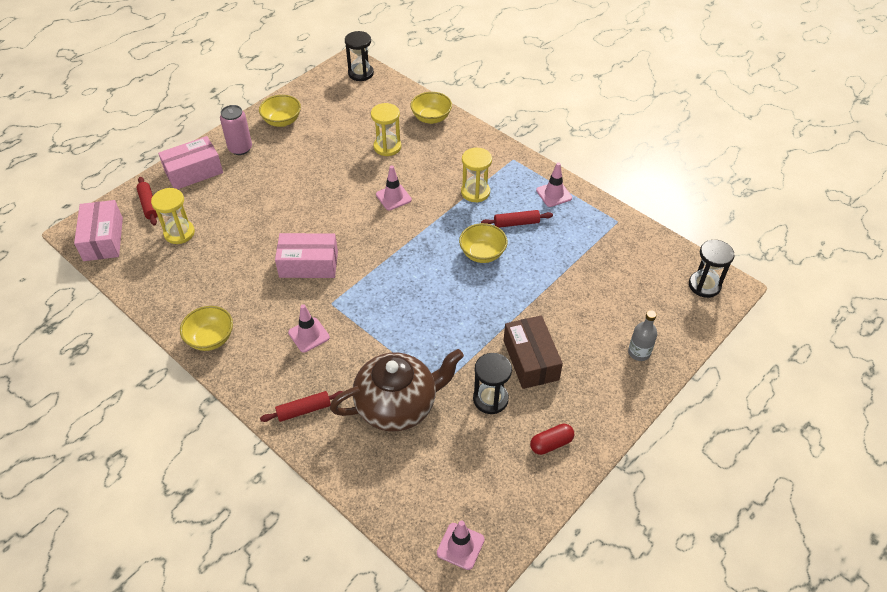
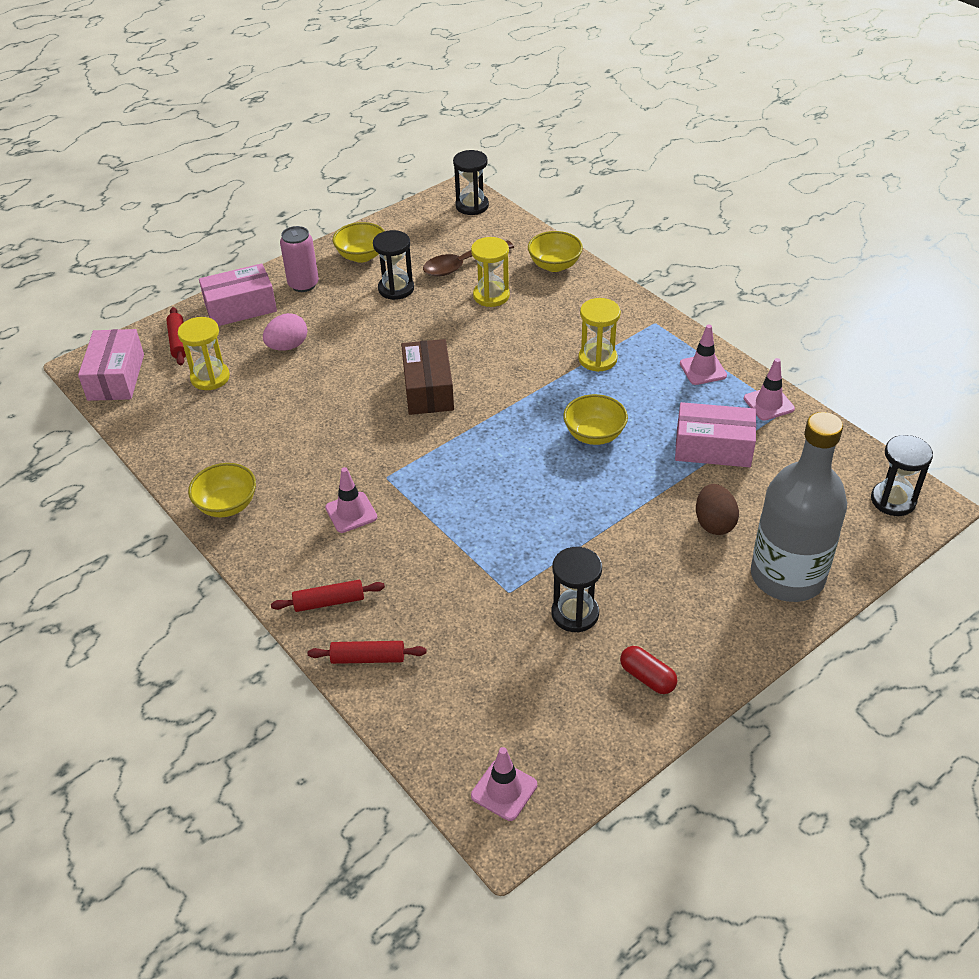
camera: 10 degrees right, 5 degrees down
pink box [275,233,338,278] -> pink box moved to [675,402,756,467]
brown teapot [330,349,464,431] -> none
pink traffic cone [376,165,412,211] -> pink traffic cone moved to [744,358,795,421]
red rolling pin [481,210,553,228] -> red rolling pin moved to [308,641,427,664]
brown box [504,315,563,389] -> brown box moved to [401,339,454,415]
red capsule [530,423,574,455] -> red capsule turned 60 degrees clockwise [620,646,677,694]
grey bottle [628,310,657,361] -> grey bottle [751,412,847,602], size x2.41
none -> pink egg [263,313,307,351]
none -> black hourglass [373,230,414,300]
none -> brown spoon [423,240,514,276]
none -> brown egg [696,484,739,535]

